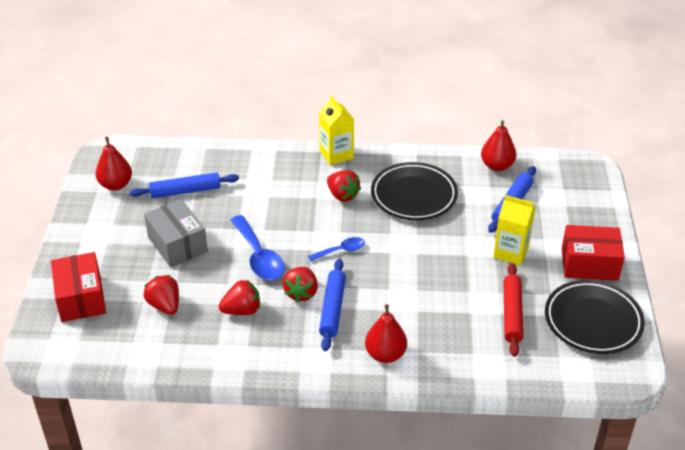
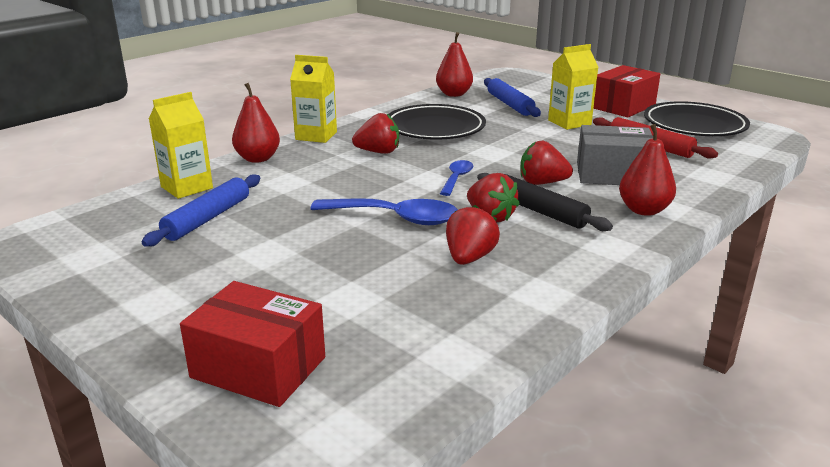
camera: 50 degrees left, 15 degrees down
red pear [96,137,132,191] -> red pear moved to [232,83,280,163]
grey box [144,199,208,267] -> grey box moved to [577,125,653,185]
red strawberry [144,275,179,315] -> red strawberry moved to [520,141,573,185]
blue rolling pin [319,259,346,351] -> black rolling pin [477,173,613,231]
none -> yellow carton [149,92,213,199]

